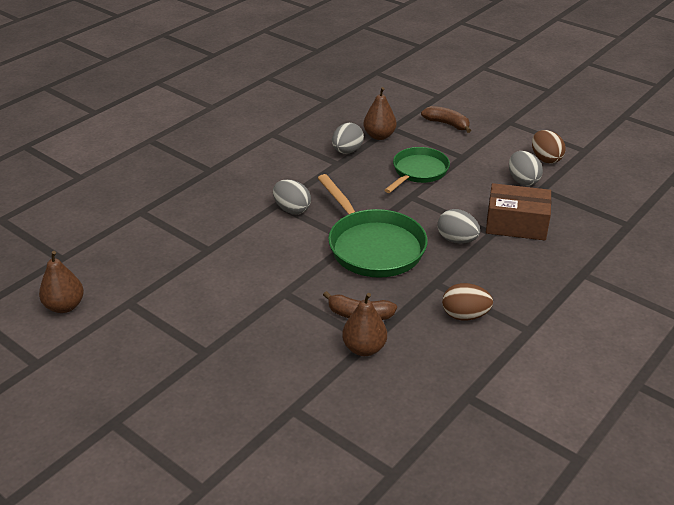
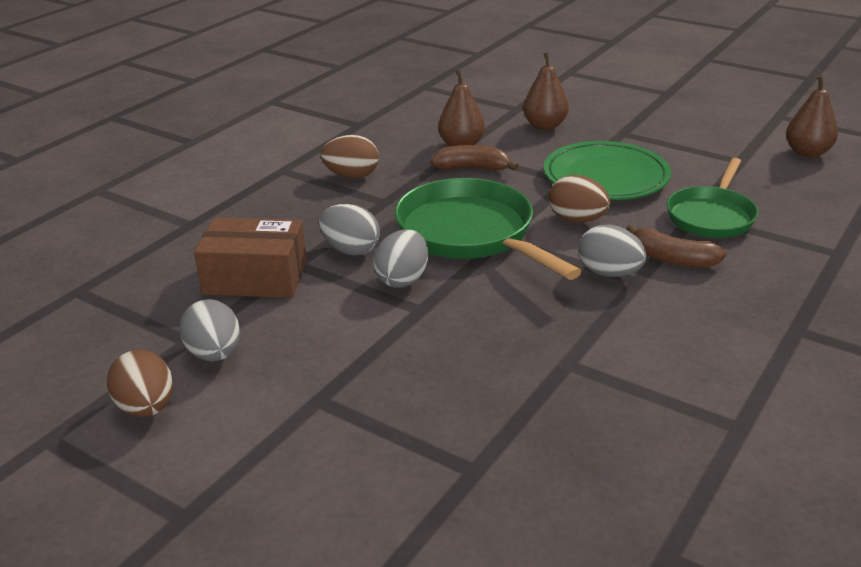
camera: 175 degrees right, 5 degrees down
grey egg [332,123,364,154] -> grey egg moved to [373,229,428,288]
brown pear [363,87,396,140] -> brown pear moved to [523,52,569,130]
green pan [385,147,450,193] -> green pan moved to [667,158,758,238]
brown banana [421,106,471,133] -> brown banana moved to [626,224,727,268]
none -> green plate [544,141,671,200]
none -> brown egg [549,175,610,222]

